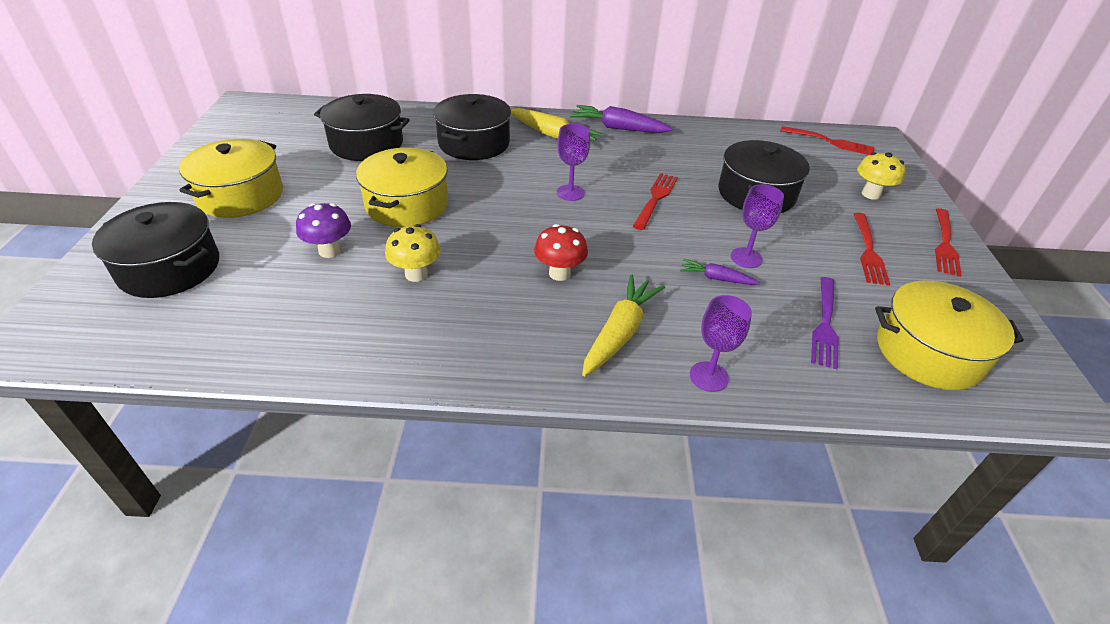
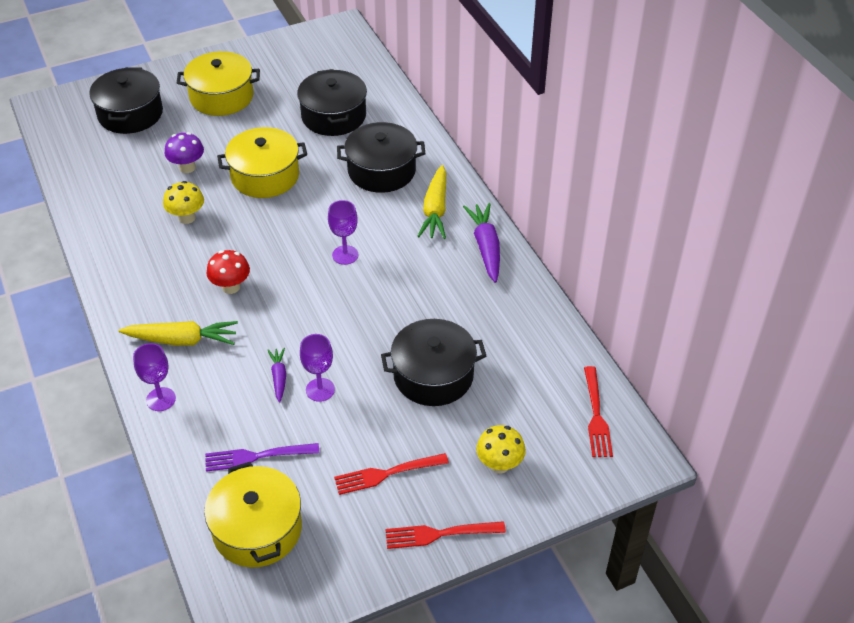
camera: 65 degrees right, 5 degrees up
red fork [633,173,678,230] -> none

